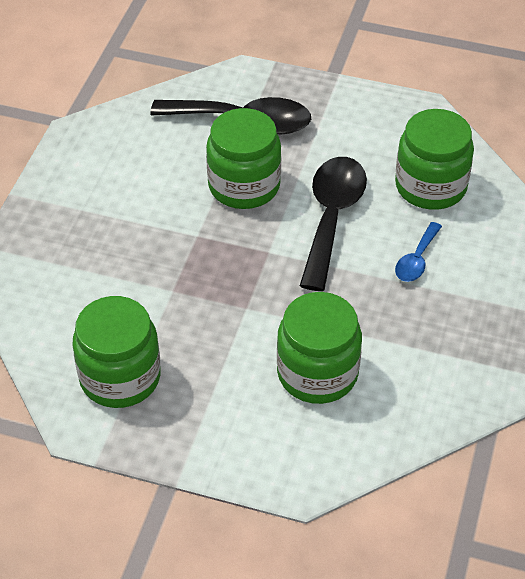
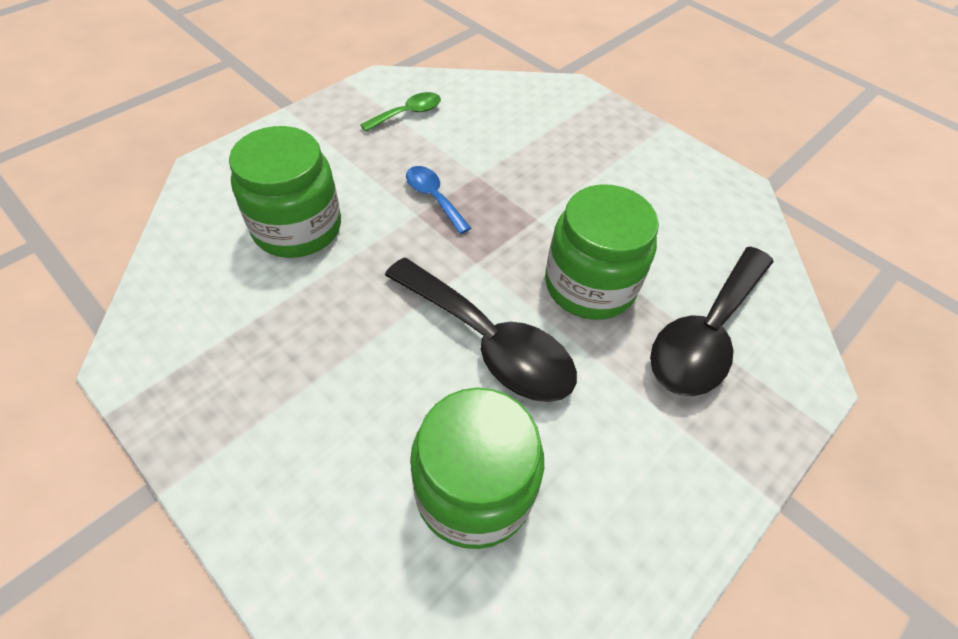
camera: 115 degrees right, 5 degrees up
green jar [72,296,161,408] -> green spoon [360,92,441,132]
blue spoon [395,222,442,282] -> blue spoon moved to [406,166,471,234]

